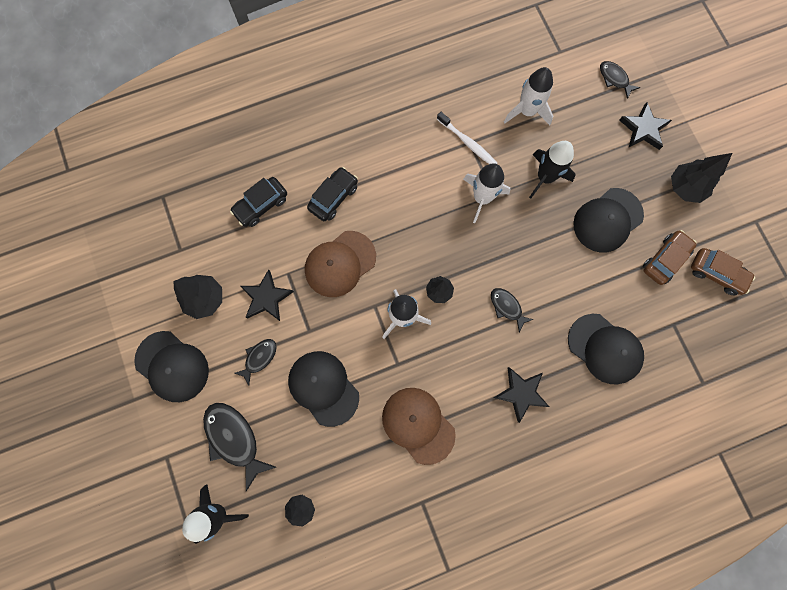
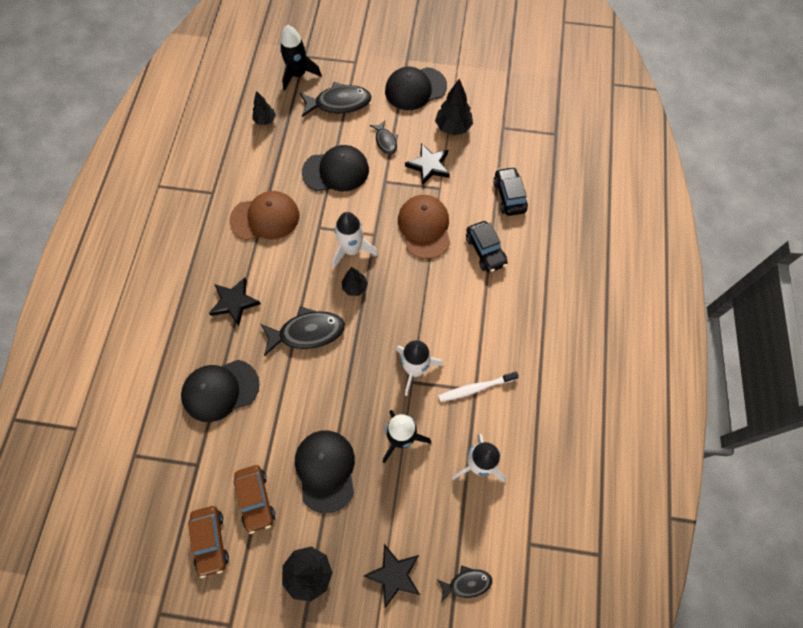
camera: 120 degrees right, 10 degrees down
black fish [491,288,534,332] -> black fish [261,307,345,356], size x1.76
brown car [691,248,755,295] -> brown car turned 75 degrees counterclockwise [188,506,229,578]

